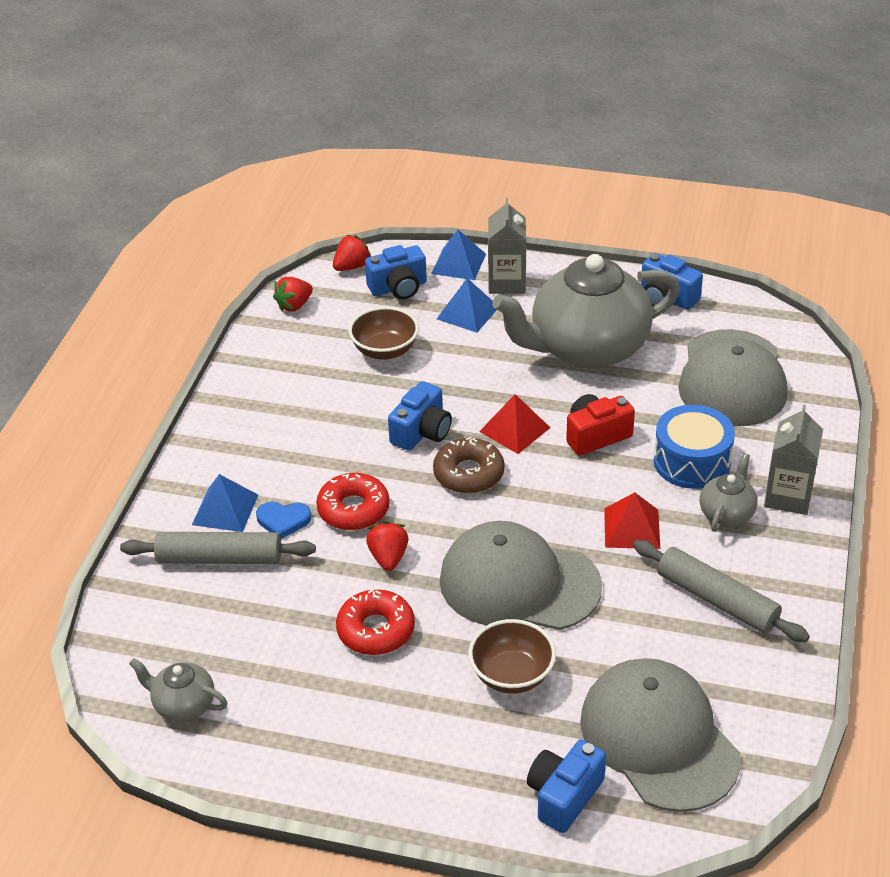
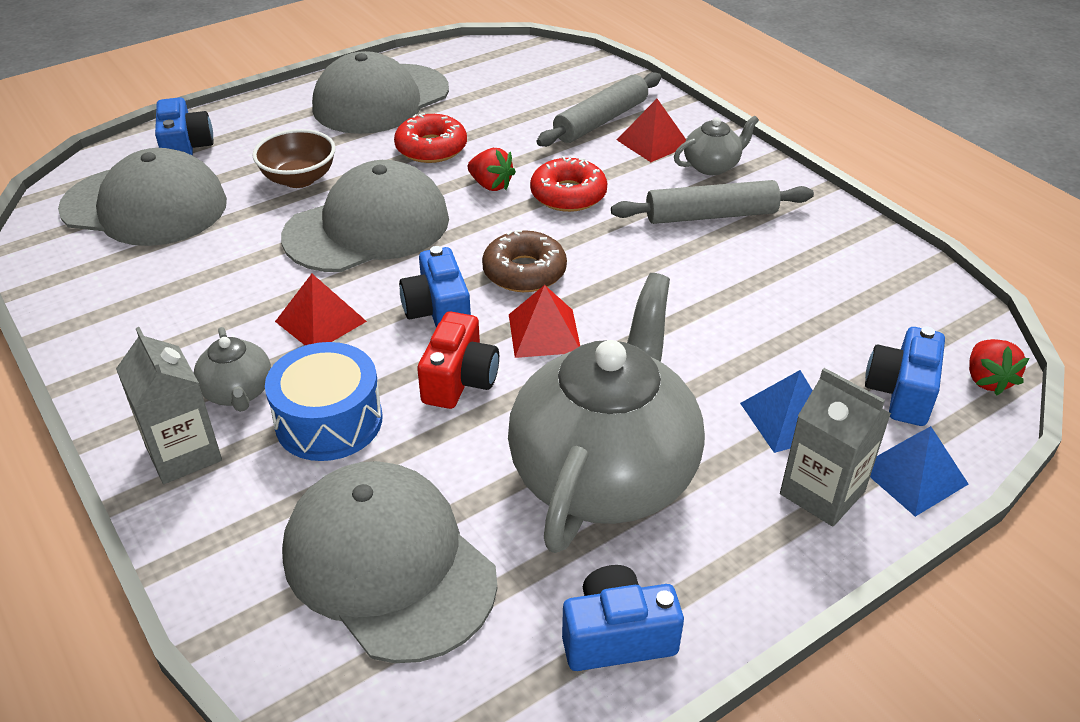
camera: 130 degrees right, 0 degrees up
grey teapot [129,658,228,722] -> grey teapot moved to [674,115,759,175]
blue pyramid [192,474,258,532] -> red pyramid [617,99,686,162]
blue heart [256,502,311,539] -> none
red strawberry [273,277,313,312] -> none
brown bowl [349,307,419,360] -> none
blue camera [388,381,452,451] -> blue camera moved to [399,246,471,327]
grey rolling pin [633,540,810,642] -> grey rolling pin moved to [611,180,814,224]
none -> grey cap [312,51,449,134]

